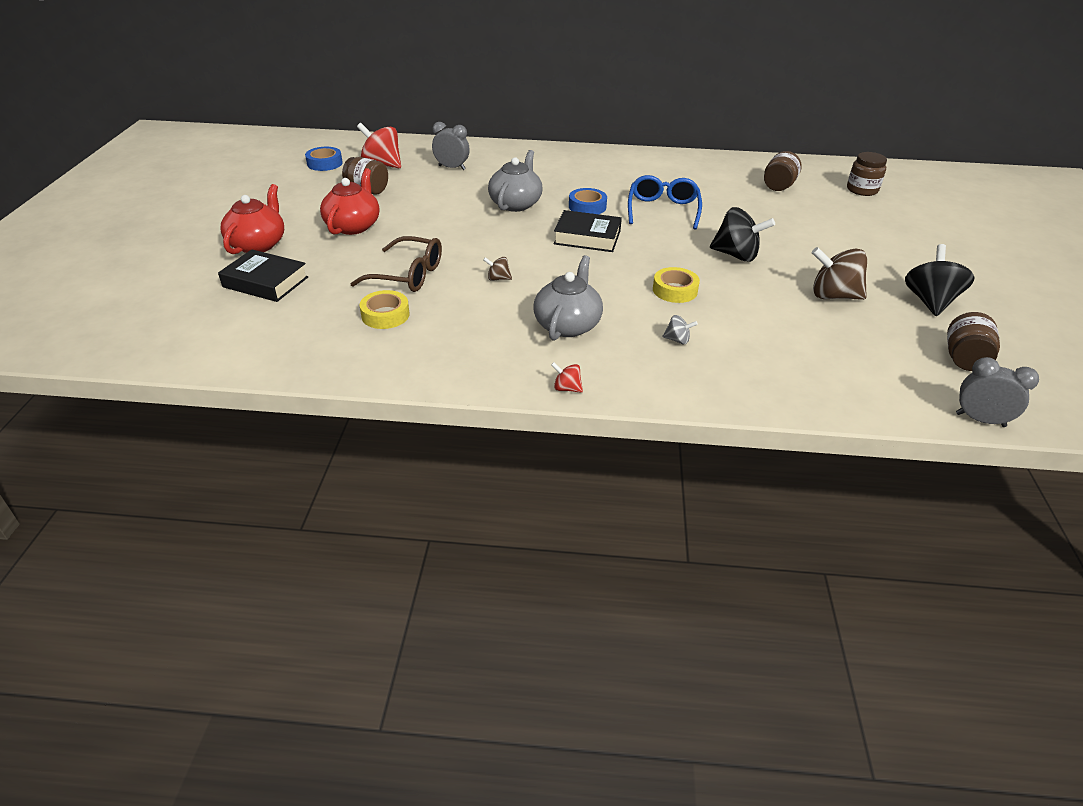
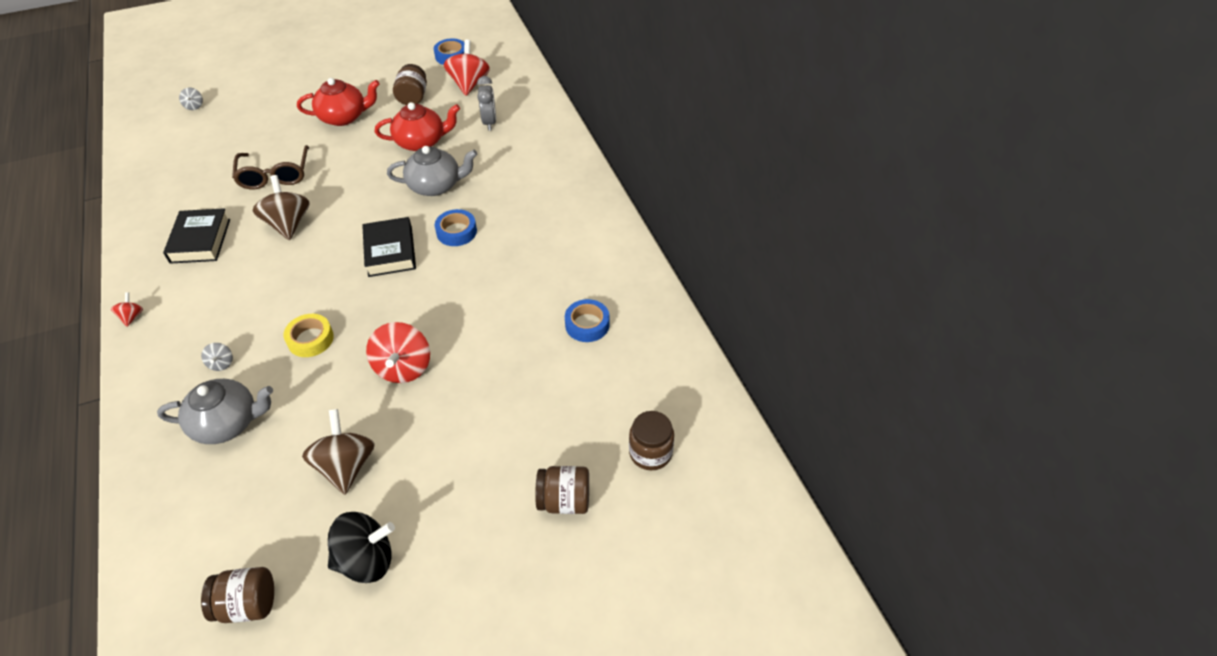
camera: 65 degrees right, 10 degrees up
black book [218,249,308,302] -> black book moved to [163,208,230,264]
red teapot [220,184,284,254] -> red teapot moved to [375,102,460,151]
yellow tape [359,290,409,329] -> none
brown spinning top [483,257,512,281] -> brown spinning top [253,175,310,240], size x2.11
grey teapot [534,255,603,341] -> grey teapot moved to [157,379,273,444]
blue glasses [628,175,702,230] -> none
black spinning top [710,207,775,262] -> red spinning top [366,322,430,383]
brown jar [764,151,802,191] -> brown jar moved to [535,466,589,514]
grey clock [956,357,1039,427] -> none
none -> grey spinning top [179,88,203,110]
none -> blue tape [565,299,610,342]

